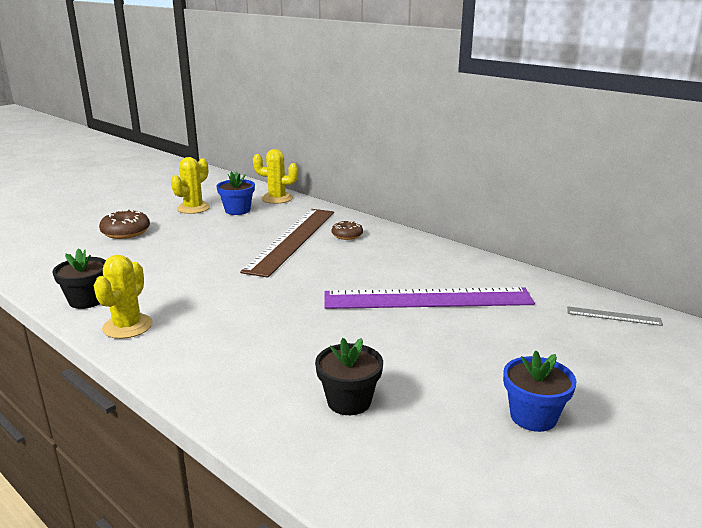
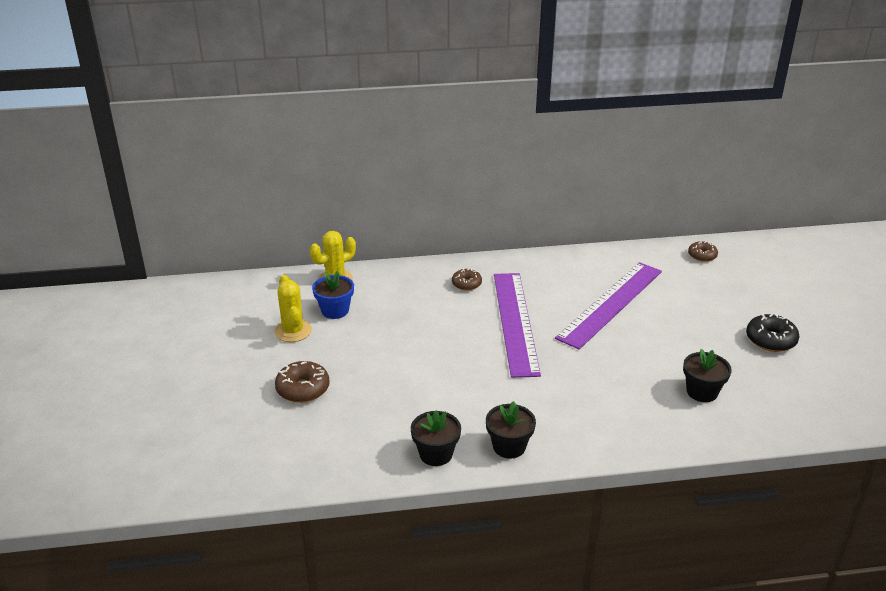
camera: 50 degrees left, 10 degrees up
yellow cactus [94,255,153,339] -> black flower pot [486,401,536,459]
brown ruler [240,209,334,278] -> none
blue flower pot [503,350,576,432] -> black donut [746,313,799,352]
grey ruler [567,306,663,326] -> brown donut [688,241,718,262]
none -> purple ruler [494,273,541,378]

